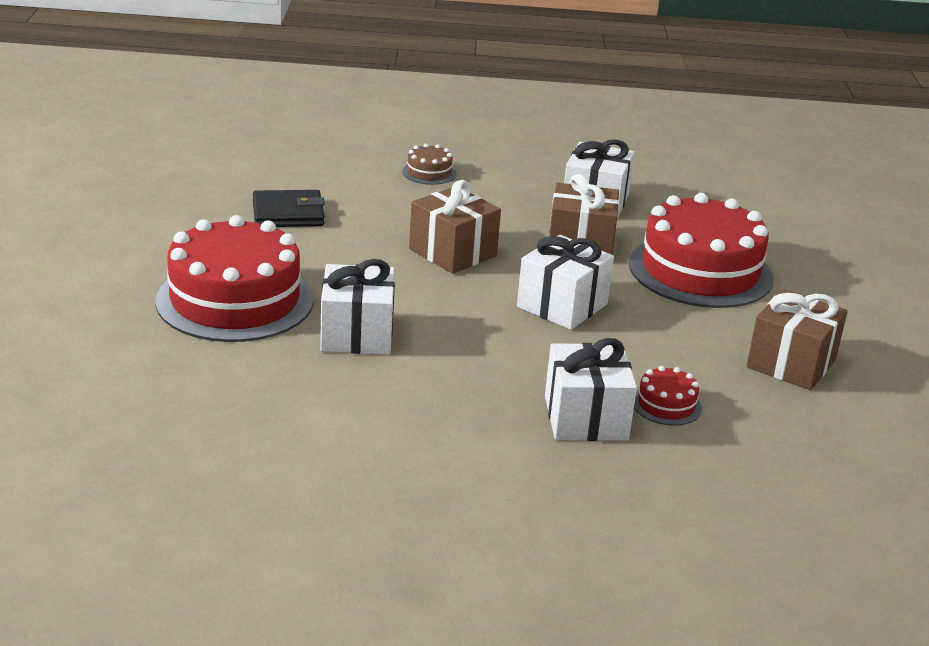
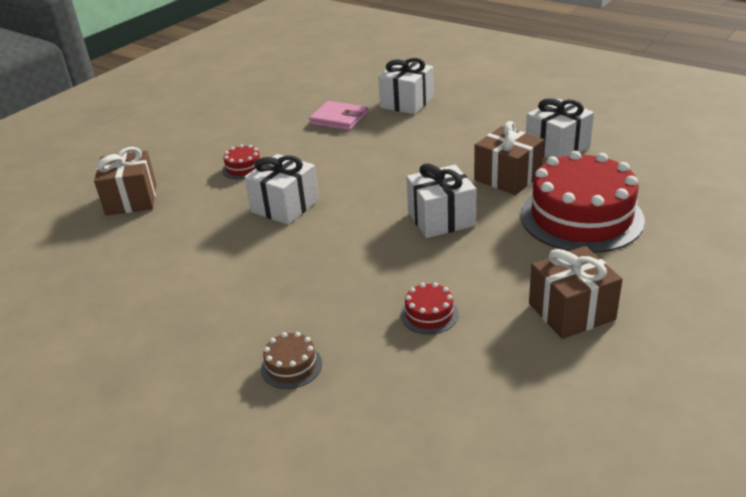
camera: 40 degrees right, 5 degrees up
red cake [155,215,313,342] -> red cake [222,144,260,179], size x0.42
black wallet [253,190,325,227] -> pink wallet [309,101,368,131]
brown cake [402,144,456,185] -> brown cake moved to [261,332,322,389]
brown gift [409,180,501,274] -> brown gift moved to [94,147,156,216]
white gift [545,338,637,441] -> white gift moved to [378,58,434,114]

